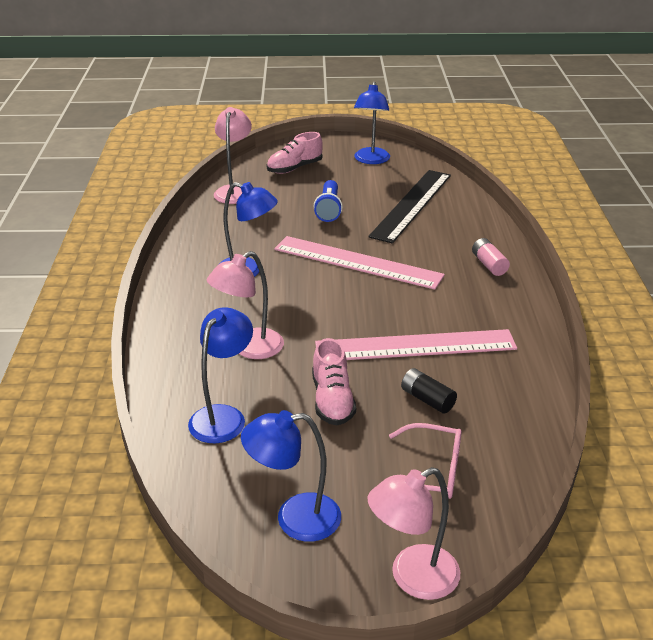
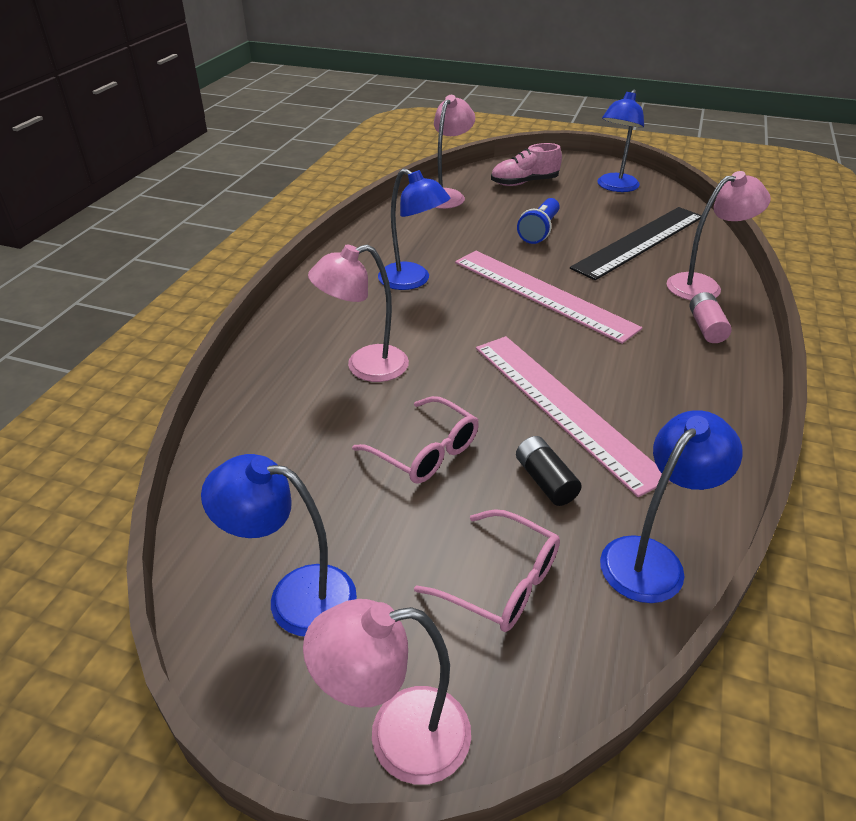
camera: 20 degrees right, 5 degrees up
blue lamp [188,307,253,443] -> blue lamp moved to [600,410,743,603]
pink shoe [312,338,356,425] -> pink glasses [352,396,479,484]
pink ruler [315,329,517,360] -> pink ruler turned 45 degrees clockwise [476,336,670,497]
none -> pink lamp [667,171,771,300]

